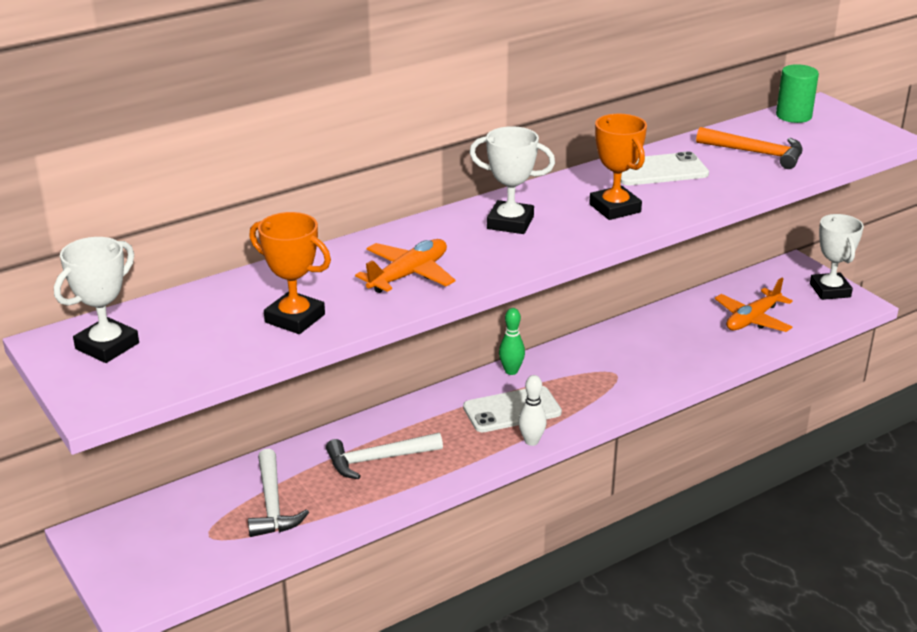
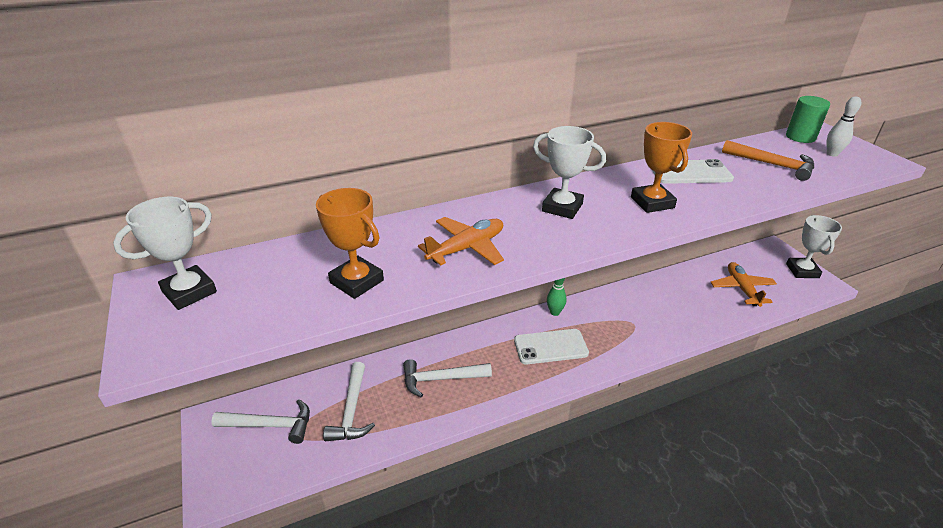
camera: 10 degrees right, 5 degrees up
white bowling pin [518,375,547,446] -> white bowling pin moved to [827,96,861,157]
orange plane [715,278,793,332] -> orange plane turned 120 degrees clockwise [711,262,777,307]
none -> white hammer [211,399,310,444]

